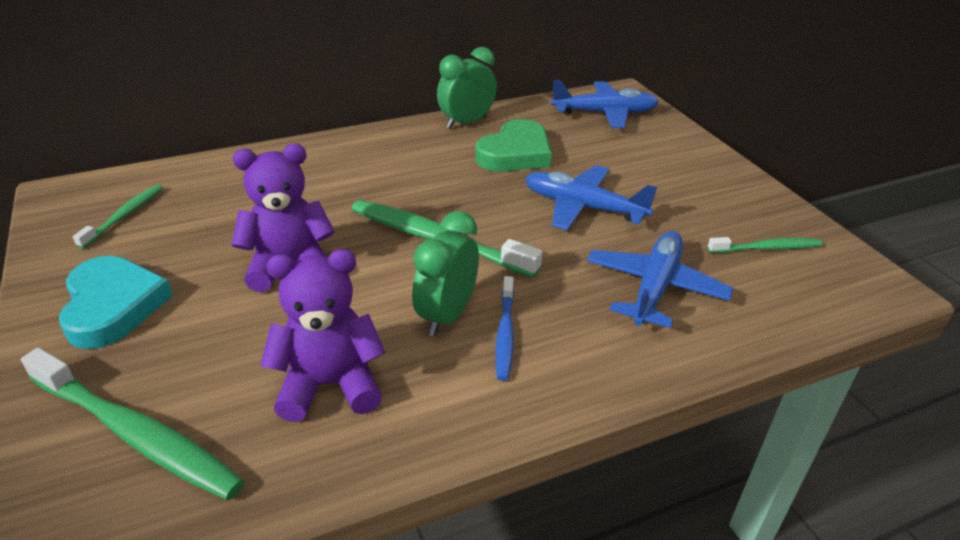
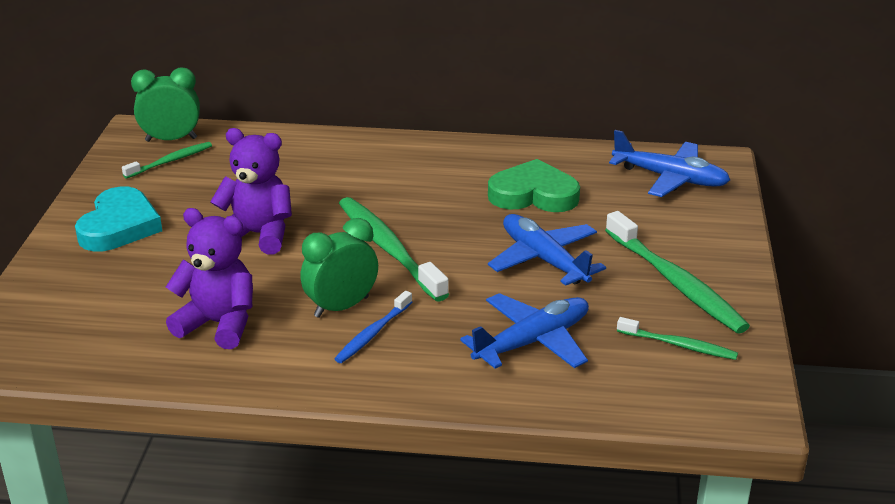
camera: 30 degrees right, 5 degrees down
green toothbrush [21,348,245,500] -> green toothbrush moved to [605,211,750,333]
green clock [437,47,497,129] -> green clock moved to [131,67,200,142]
green heart [475,119,552,172] -> green heart turned 150 degrees counterclockwise [488,159,580,212]

